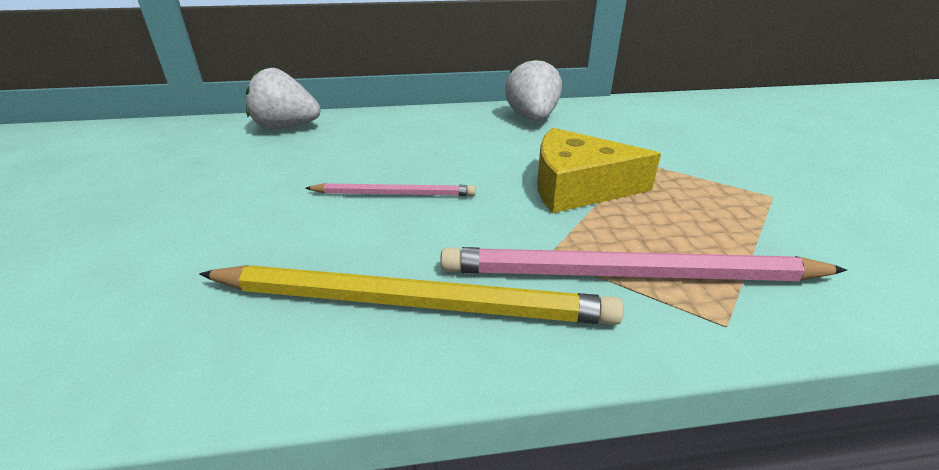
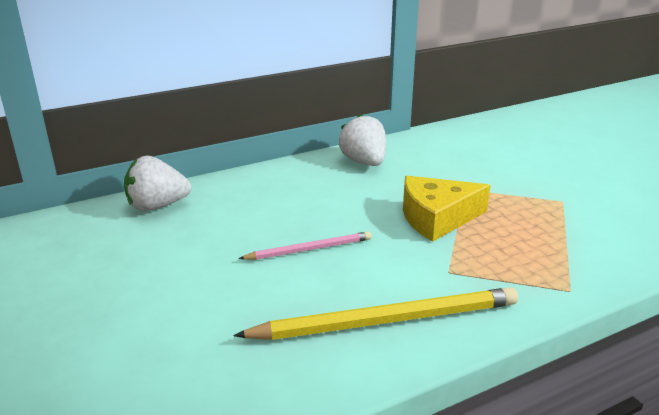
camera: 20 degrees left, 5 degrees down
pink pencil [440,247,847,281] -> none

